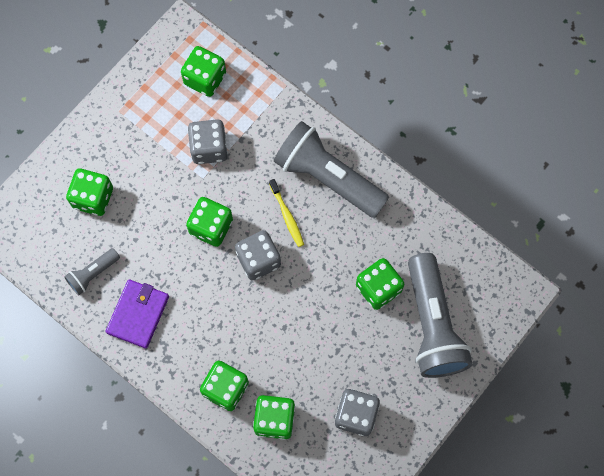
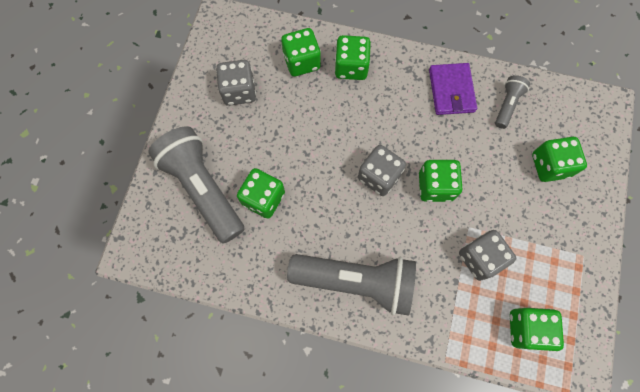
camera: 155 degrees right, 0 degrees up
yellow toothbrush [269,179,304,247] -> none

